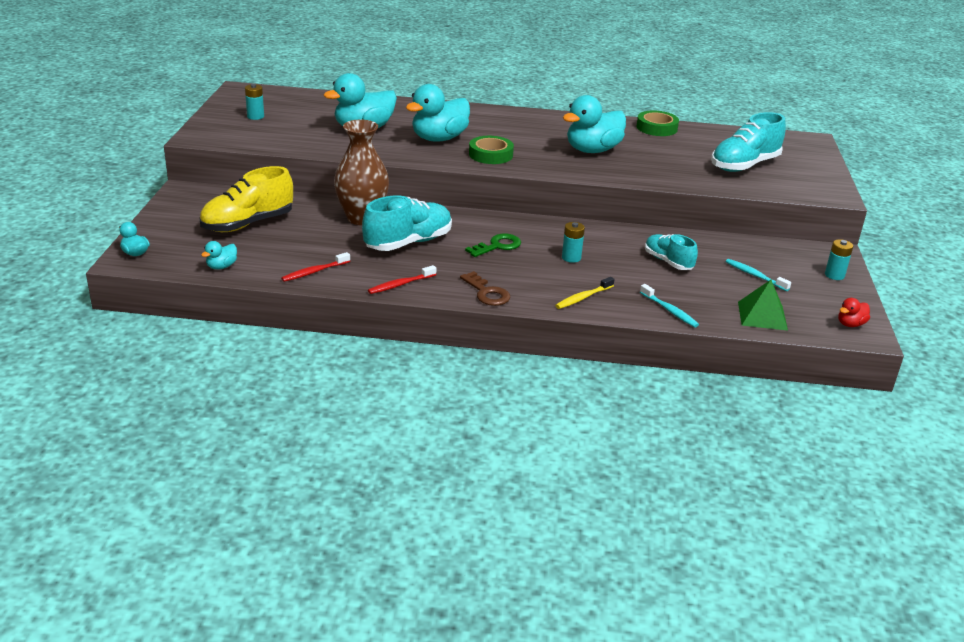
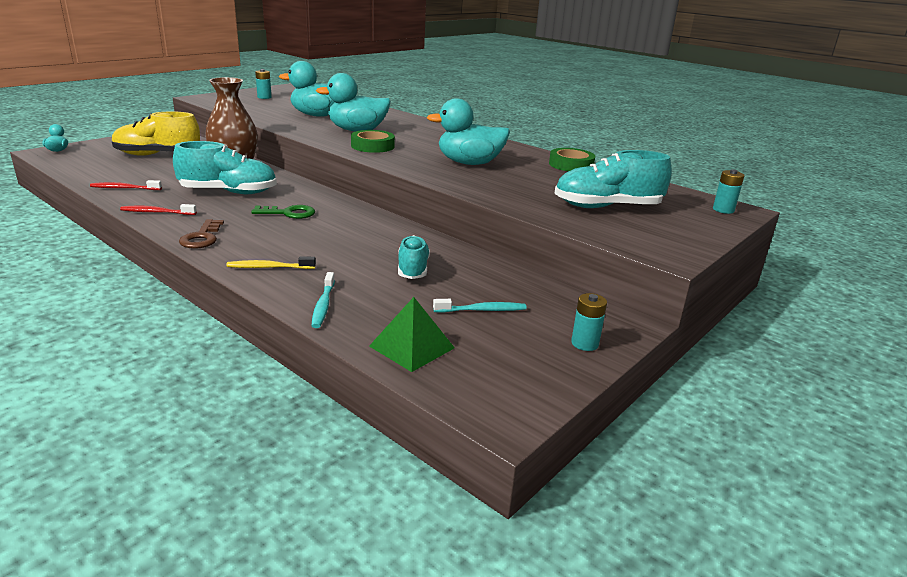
camera: 35 degrees right, 5 degrees down
turquoise duck [201,241,237,269] -> none
turquoise battery [562,222,585,263] -> turquoise battery moved to [713,169,745,214]
turquoise toothbrush [726,259,791,291] -> turquoise toothbrush turned 90 degrees clockwise [433,299,527,313]
red duck [838,298,870,327] -> none

